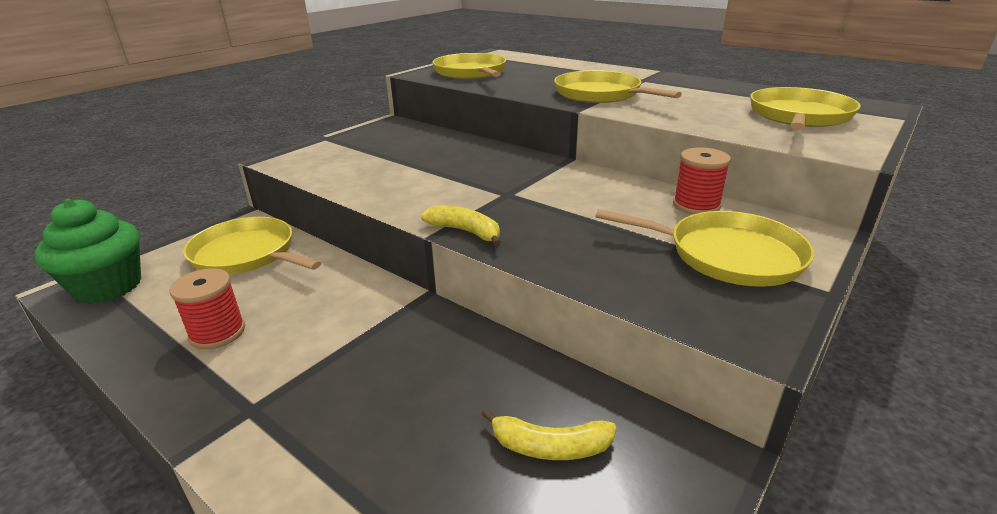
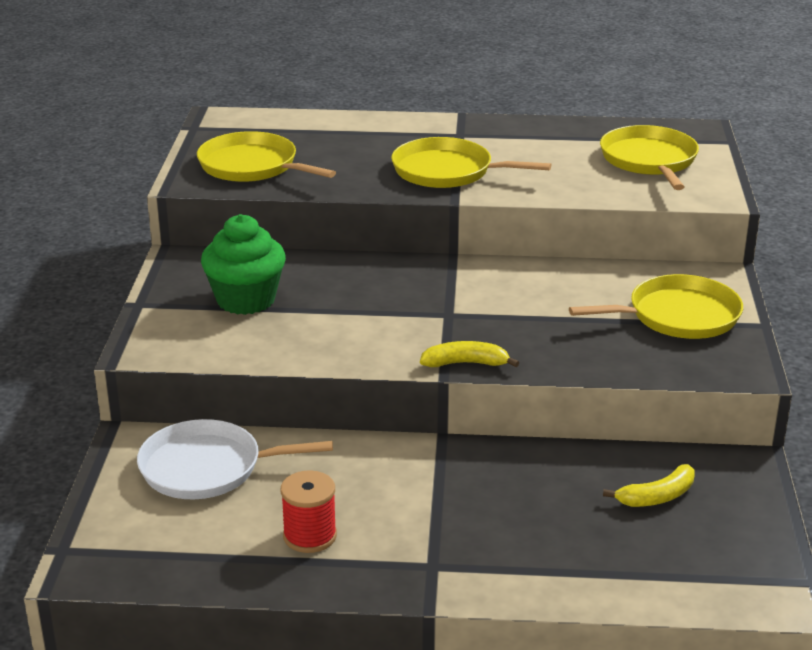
camera: 35 degrees left, 0 degrees up
green cupcake [34,198,141,304] -> green cupcake moved to [201,214,286,315]
yellow pan [183,217,321,274] -> white pan [137,419,333,499]
red spool [673,147,731,215] -> none

